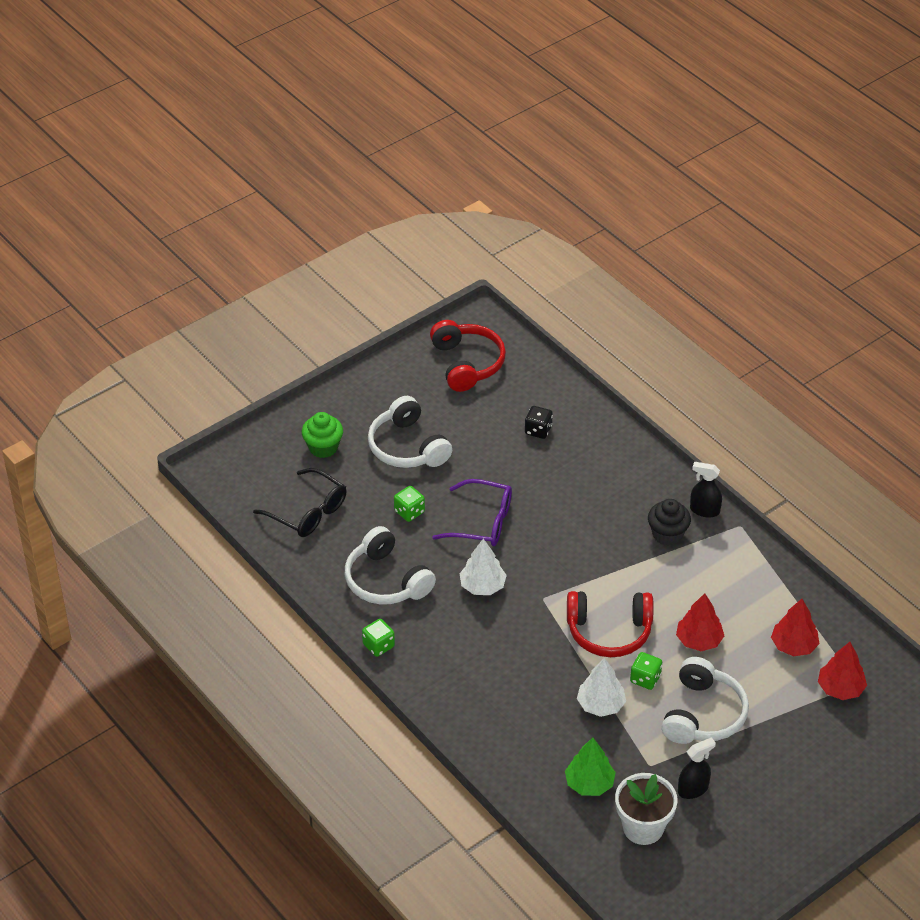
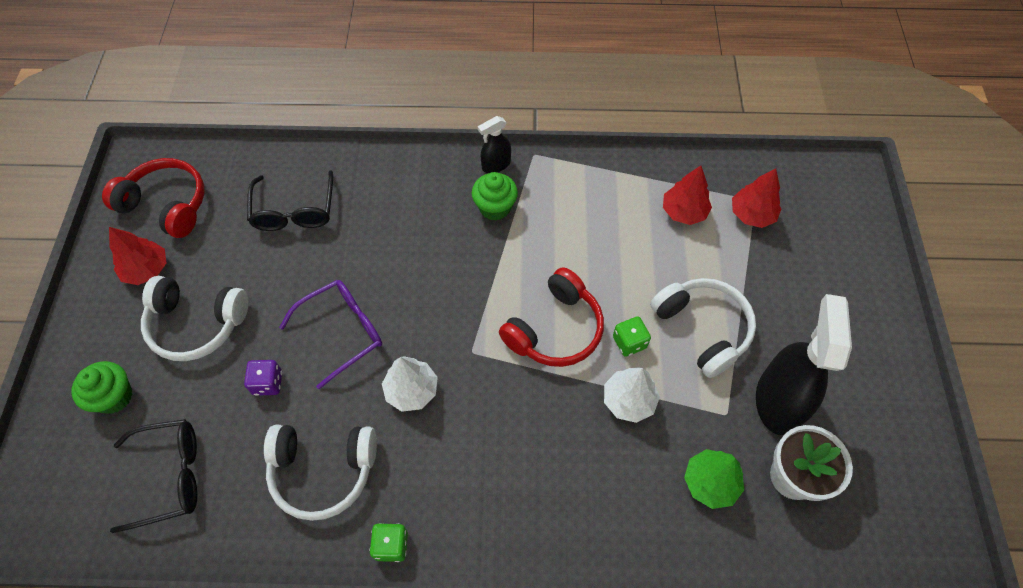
camera: 50 degrees left, 15 degrees up
green dice [394,486,425,522] -> purple dice [244,360,282,396]
black dice [525,406,553,439] -> black glasses [247,170,333,231]
black cupcake [648,499,691,546] -> green cupcake [472,172,518,220]
red tree [676,593,724,651] -> red tree moved to [109,227,166,285]
black spray bottle [678,737,716,799] -> black spray bottle [756,294,852,435], size x1.98

